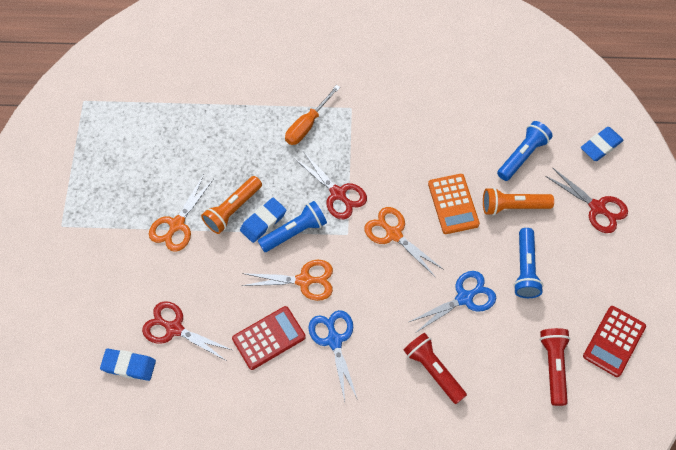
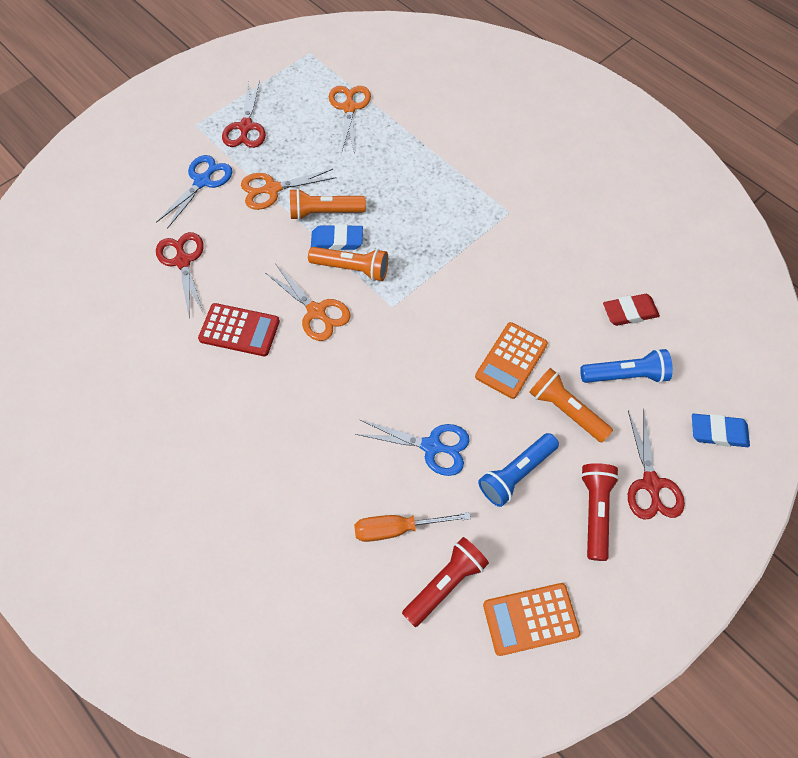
camera: 45 degrees right, 0 degrees up
blue eraser [100,349,156,381] -> none
blue flashlight [258,201,327,252] -> orange flashlight [308,247,388,281]
orange screwdriver [285,85,340,145] -> orange screwdriver moved to [354,512,471,542]
red scissors [294,151,367,219] -> red scissors moved to [222,81,266,148]
blue scissors [308,310,358,401] -> blue scissors moved to [156,155,232,229]
orange scissors [364,207,444,278] -> orange scissors moved to [329,86,371,151]
red flashlight [404,333,467,404] -> red flashlight moved to [581,463,619,561]
red calculator [583,306,646,377] -> orange calculator [483,583,580,656]
none -> red eraser [603,294,660,326]

